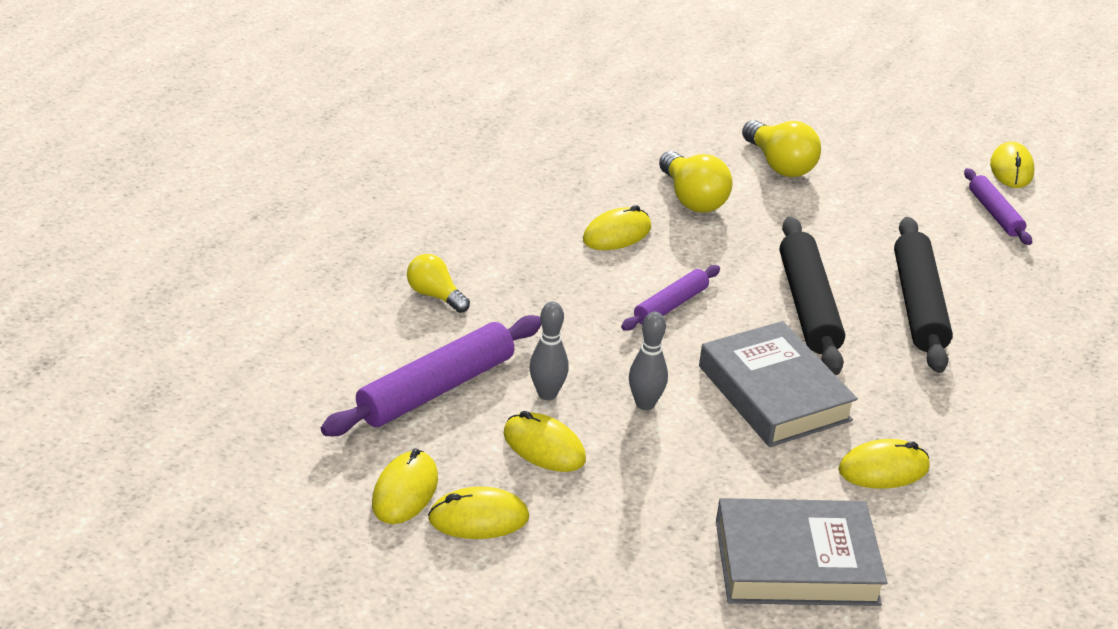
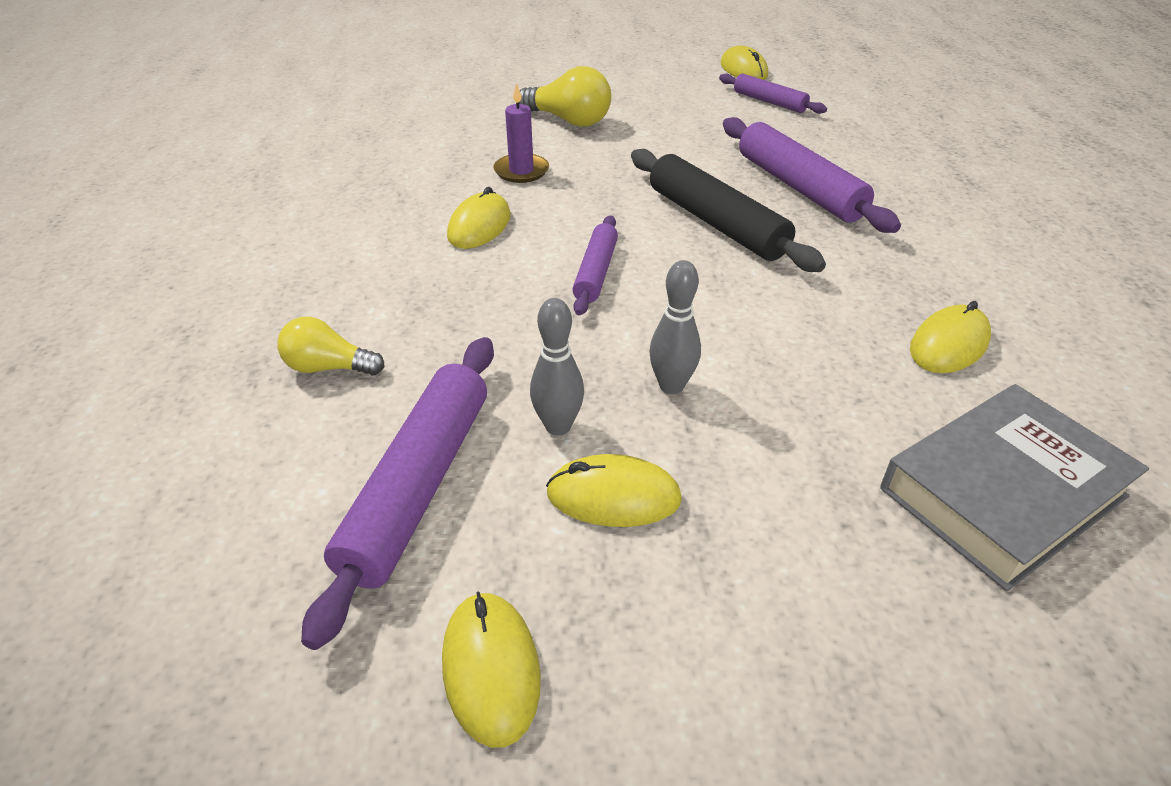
camera: 30 degrees left, 5 degrees up
yellow mouse [428,487,529,539] -> none
yellow light bulb [659,151,733,212] -> purple candle [493,83,549,183]
grey book [699,321,858,447] -> none
black rolling pin [894,217,953,373] -> purple rolling pin [723,117,901,233]

